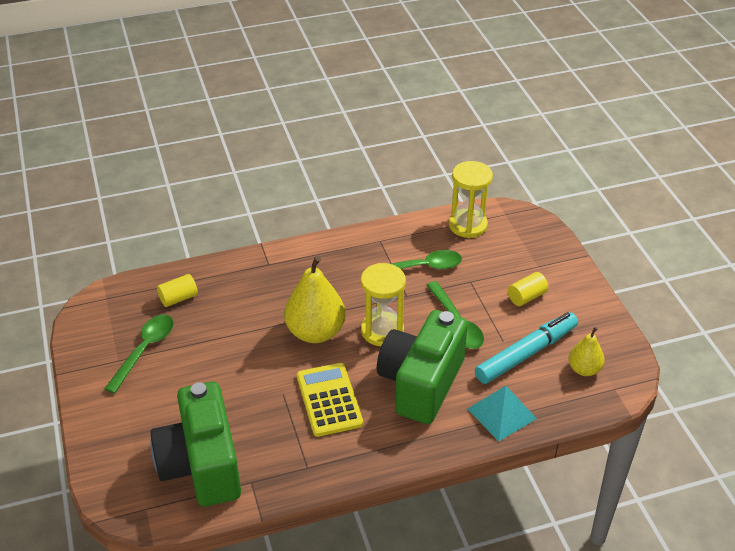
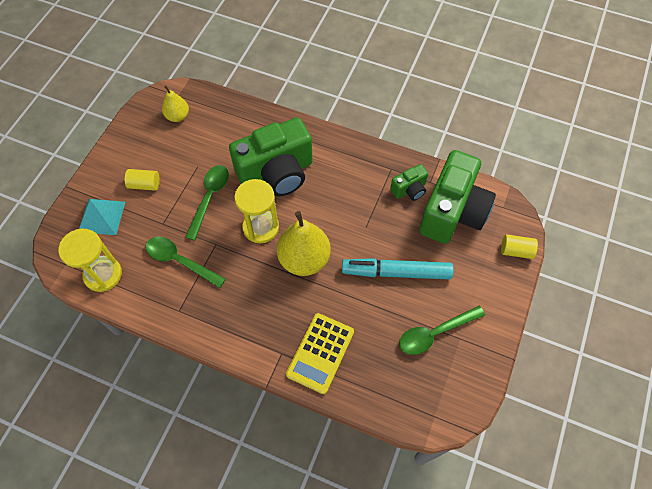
camera: 140 degrees left, 20 degrees up
yellow cylinder [157,274,198,307] -> yellow cylinder moved to [501,234,538,259]
yellow calculator [297,363,363,437] -> yellow calculator moved to [286,313,354,394]
turquoise pyramid [468,386,537,441] -> turquoise pyramid moved to [79,199,125,235]
turquoise marker [475,312,578,384] -> turquoise marker moved to [342,258,454,280]
none -> green camera [390,164,428,201]

